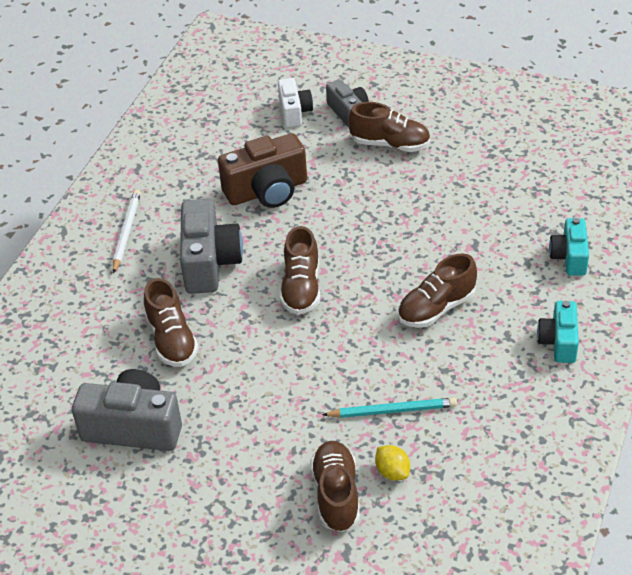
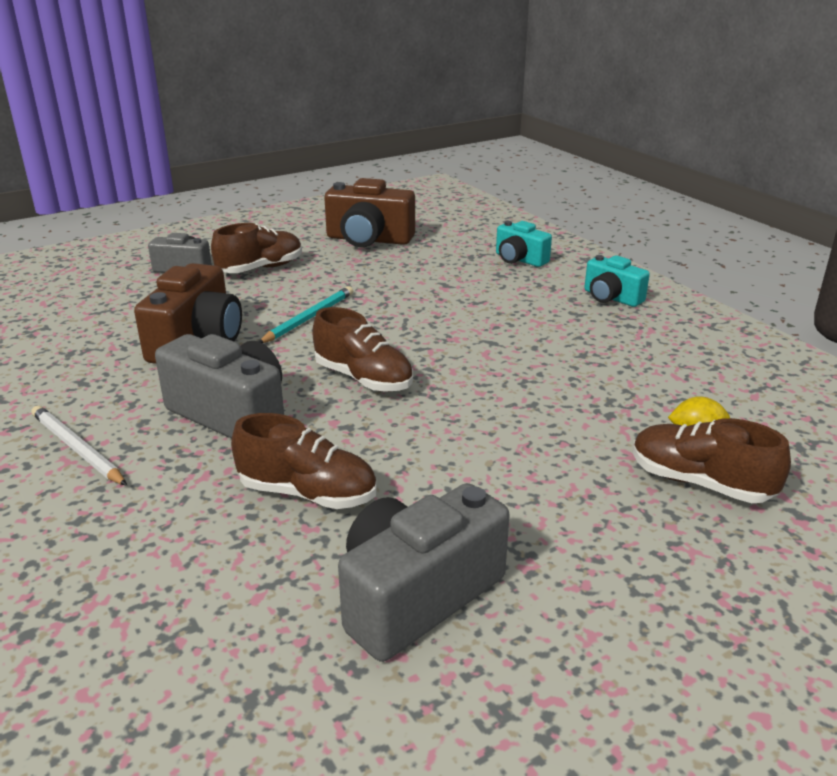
camera: 55 degrees left, 15 degrees down
white camera [278,78,313,127] -> none
turquoise pencil [322,398,457,418] -> turquoise pencil moved to [259,286,353,343]
brown shoe [398,253,477,328] -> none
none -> brown camera [324,178,415,247]

